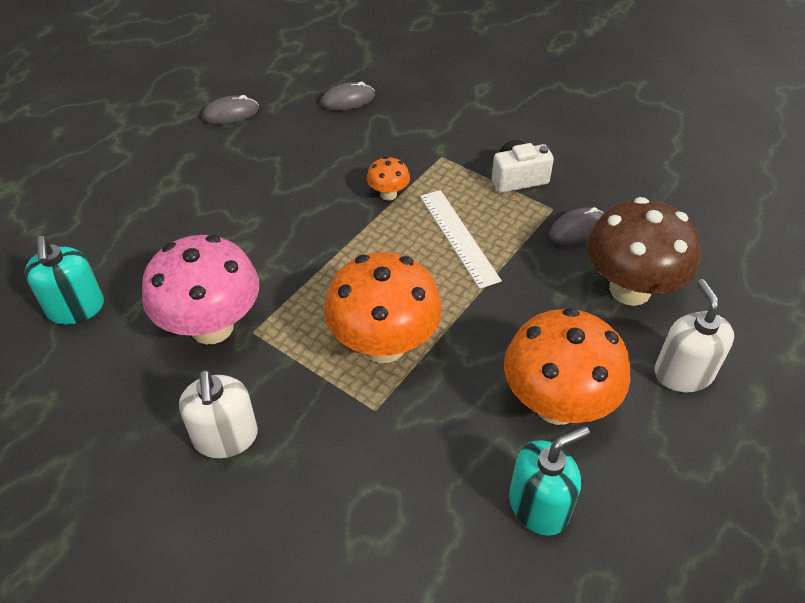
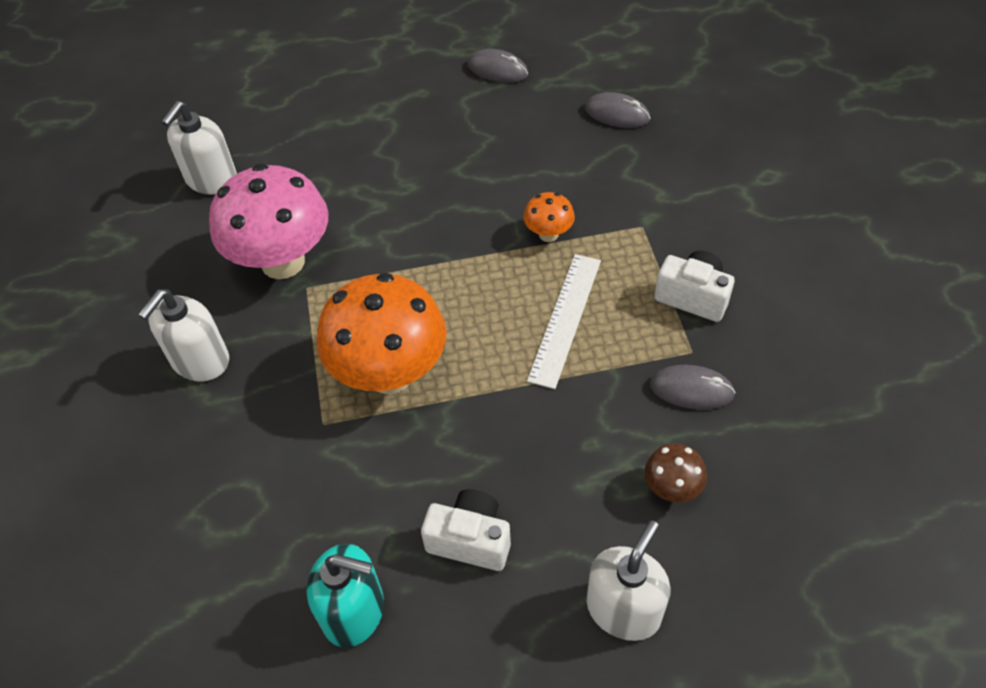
camera: 45 degrees right, 5 degrees up
turquoise soap dispenser [25,236,104,325] -> white soap dispenser [161,101,237,195]
orange mushroom [504,308,630,425] -> white camera [421,489,511,571]
brown mushroom [587,197,701,306] -> brown mushroom [644,444,707,502], size x0.45

